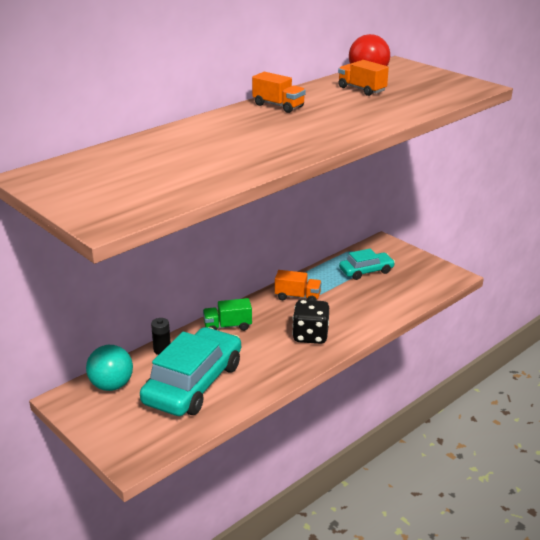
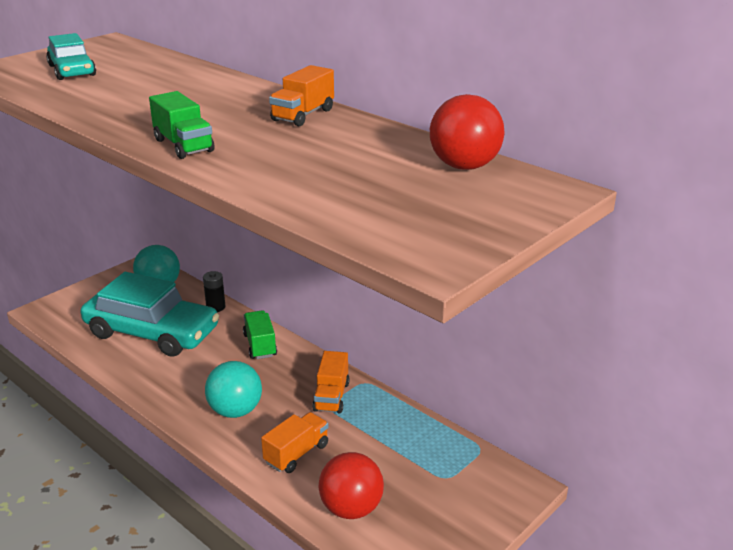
camera: 85 degrees right, 0 degrees up
black dice [292,300,329,344] -> turquoise ball [205,361,262,418]
orange truck [338,60,389,96] -> orange truck moved to [261,412,329,473]
turquoise car [339,249,395,280] -> turquoise car moved to [46,33,96,80]
none -> green truck [149,91,215,159]
none -> red ball [318,452,384,519]

